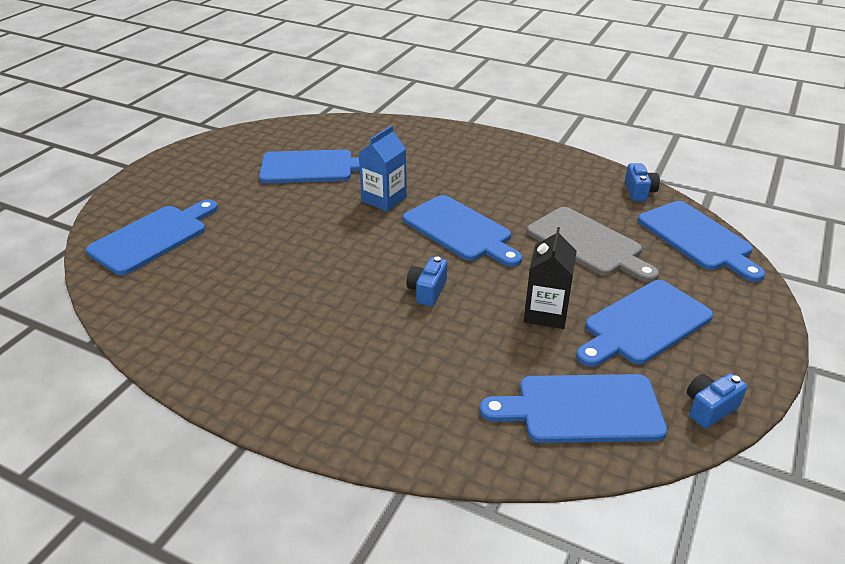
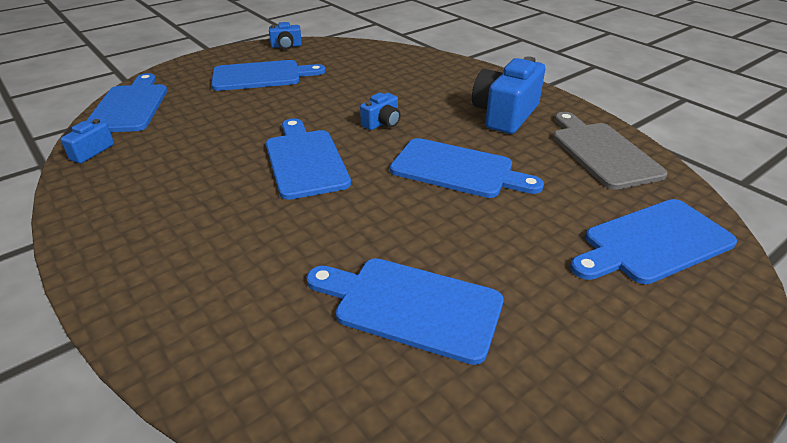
camera: 155 degrees left, 0 degrees up
blue carton [359,125,407,211] -> none
blue cutting board [480,374,667,443] -> blue cutting board moved to [390,138,544,198]
black carton [524,227,577,329] -> none
grey cutting board [527,207,659,282] -> grey cutting board moved to [553,112,668,190]
none -> blue camera [472,56,545,134]

